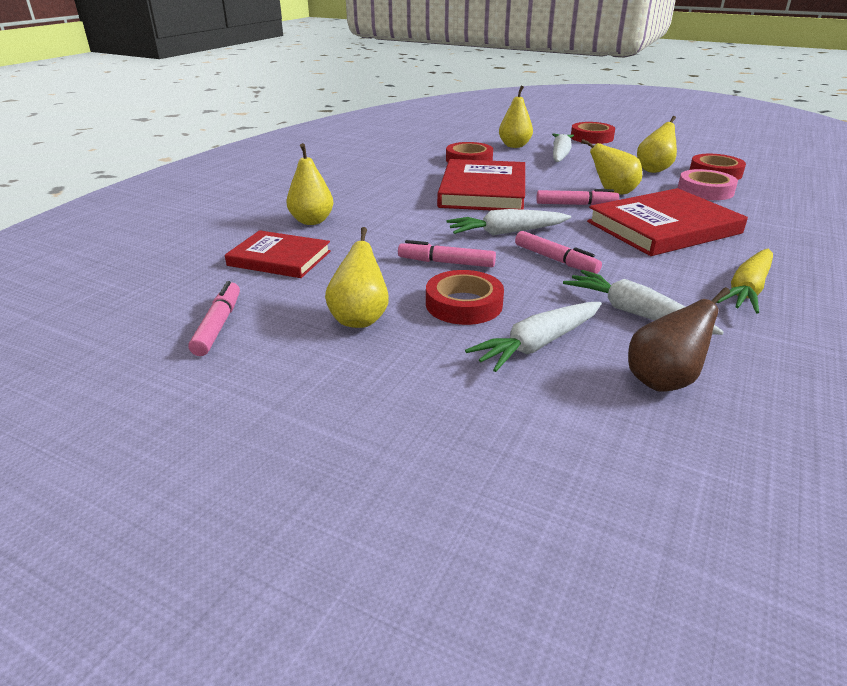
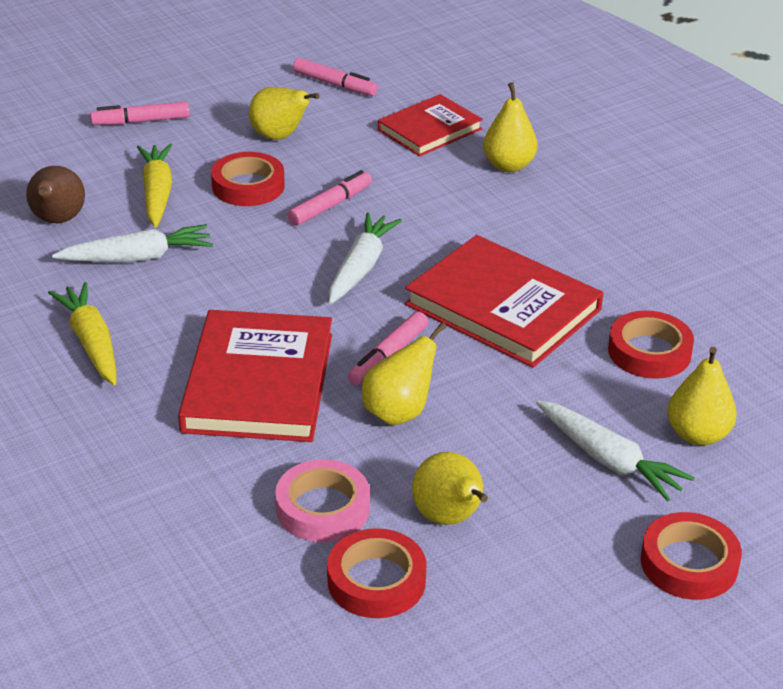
camera: 120 degrees right, 5 degrees up
white carrot [465,302,602,372] -> yellow carrot [137,144,172,227]
pink marker [515,231,602,274] -> pink marker moved to [90,101,190,125]

